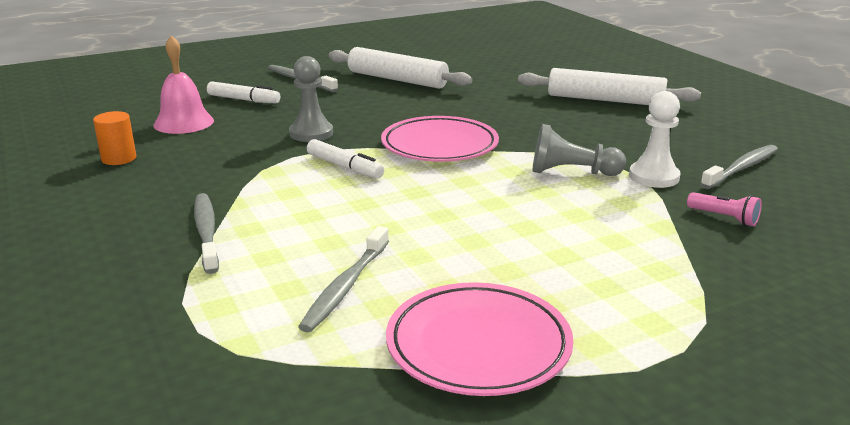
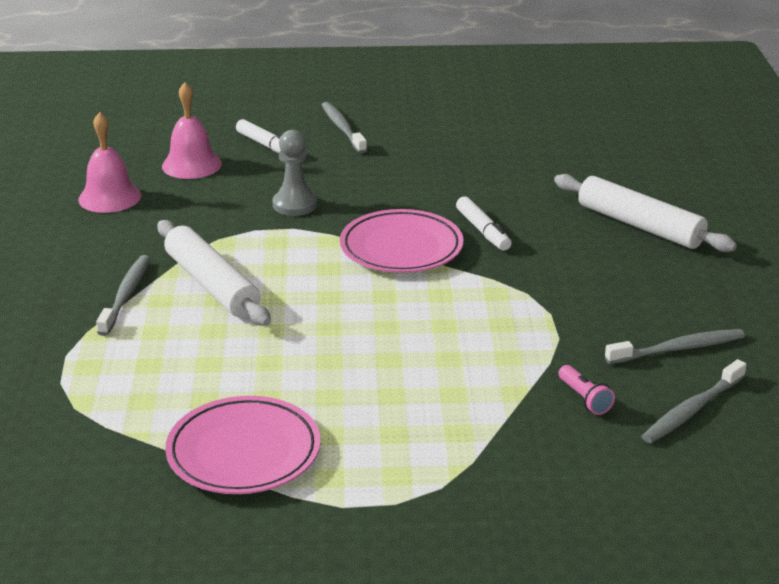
camera: 25 degrees right, 5 degrees up
orange cylinder [93,111,136,165] -> pink bell [78,112,141,213]
grey toothbrush [298,226,389,332] -> grey toothbrush moved to [641,359,747,443]
white marker [307,139,384,179] -> white marker moved to [456,196,512,251]
white rolling pin [329,47,472,89] -> white rolling pin moved to [157,220,271,326]
grey pawn [532,124,626,176] -> none
white pawn [629,91,681,188] -> none

